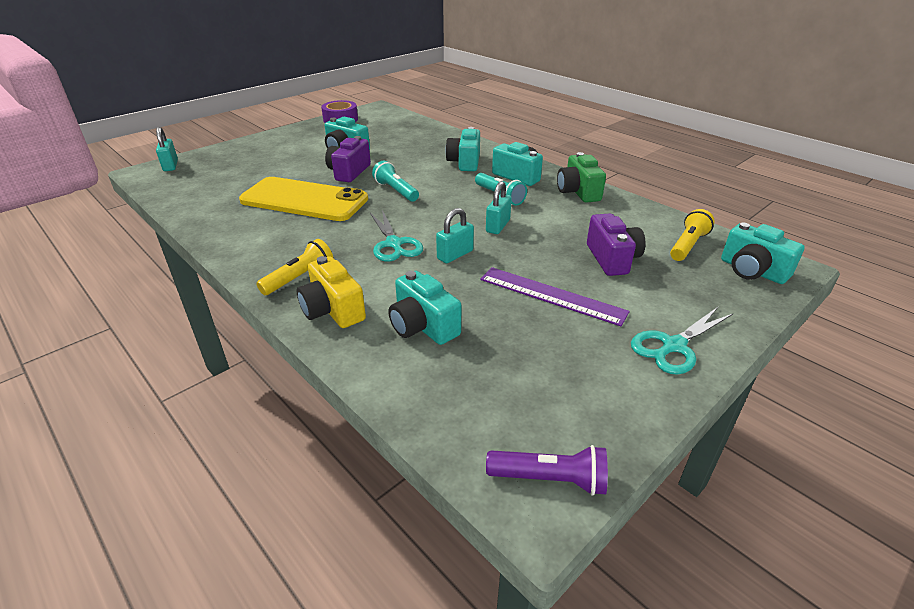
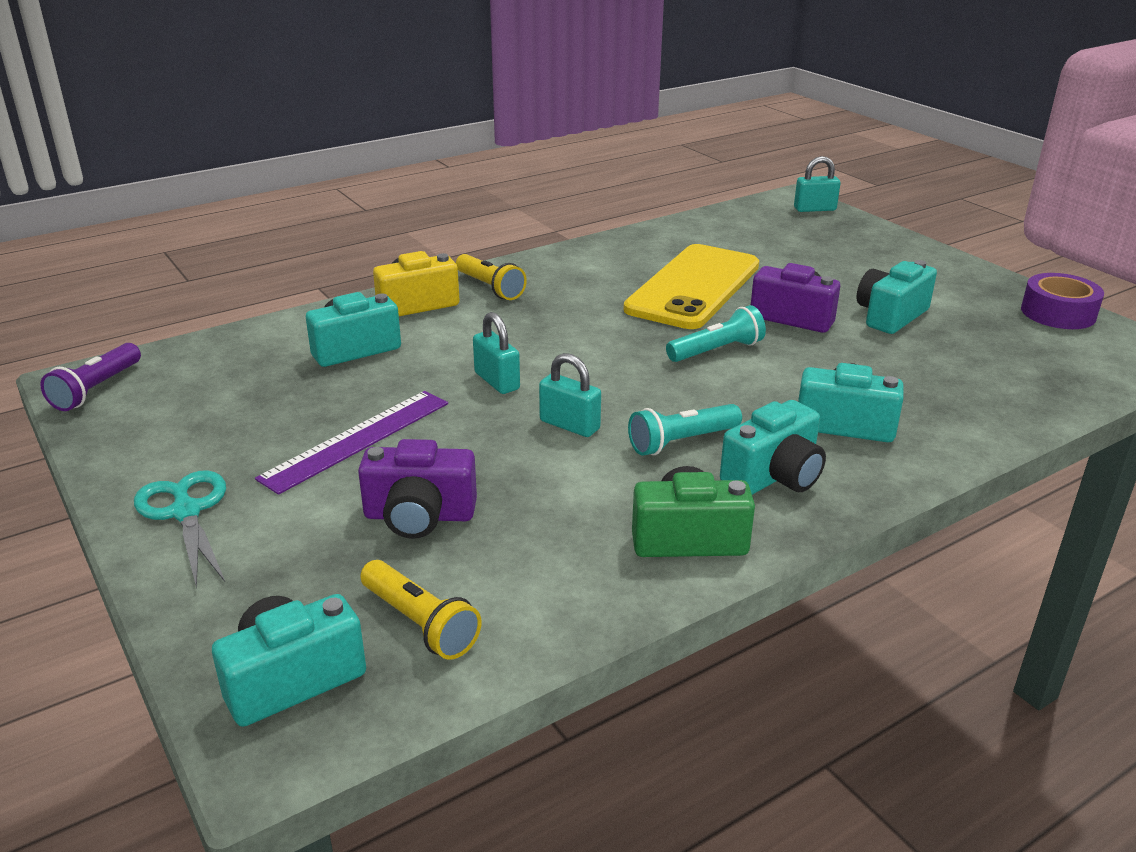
camera: 100 degrees right, 5 degrees down
turquoise scissors [370,210,423,262] -> none

